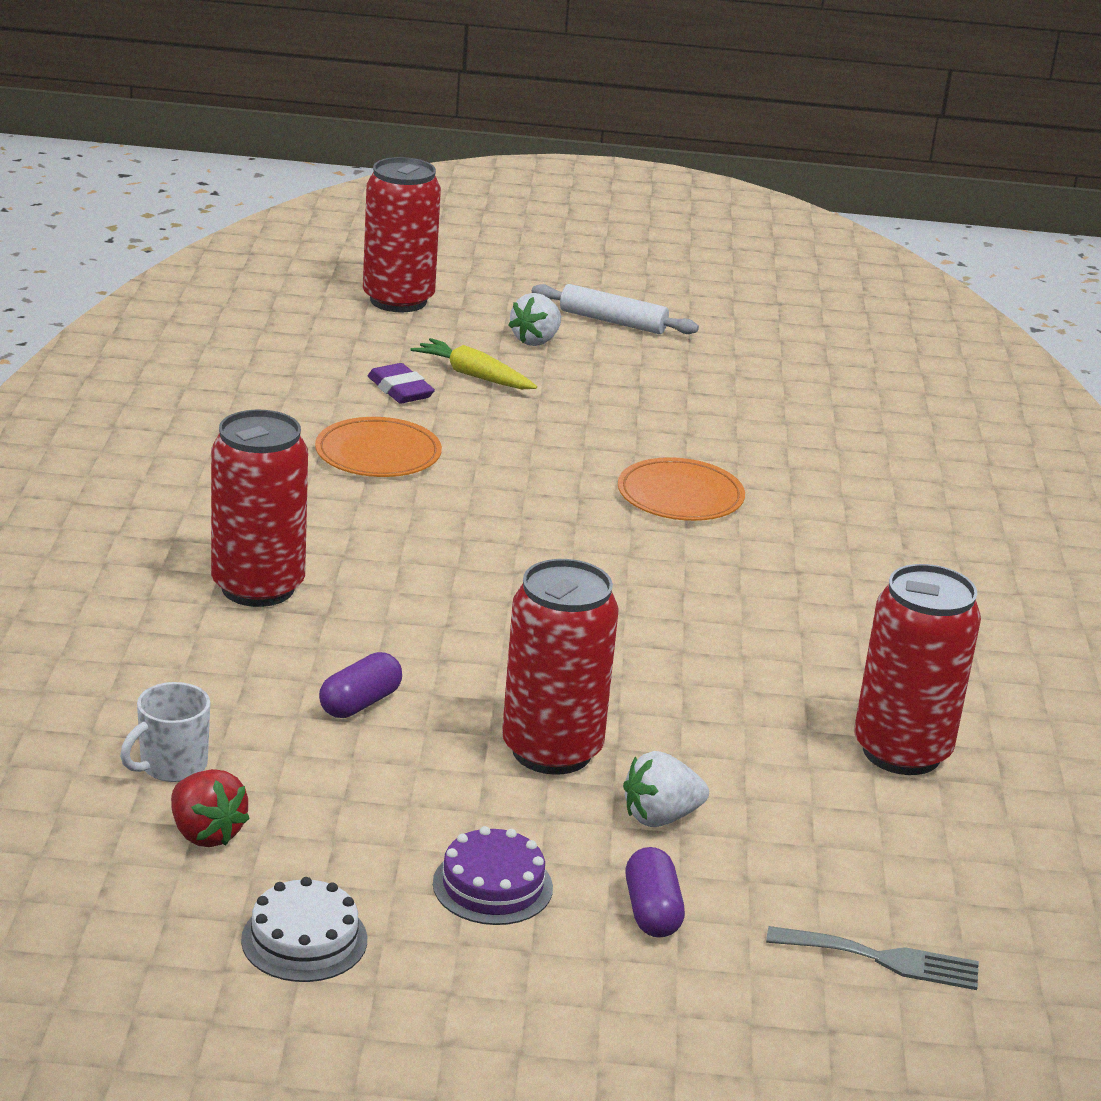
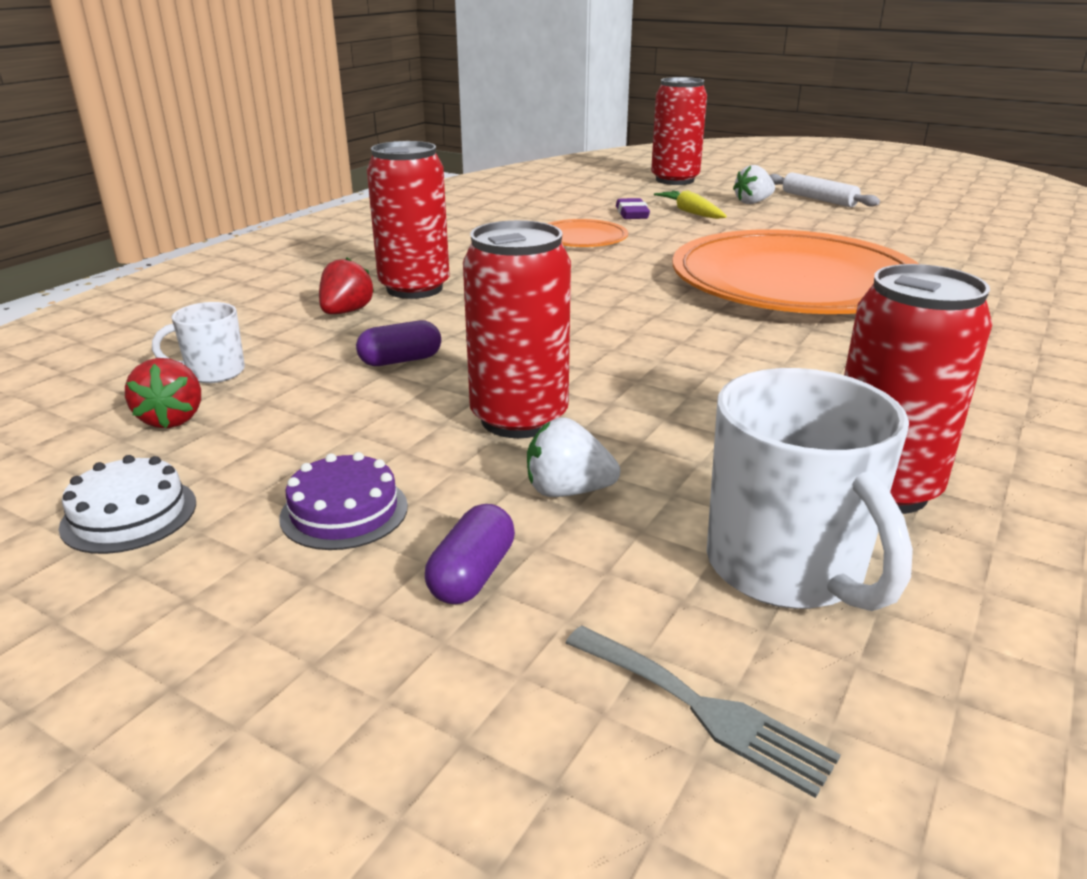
camera: 30 degrees right, 0 degrees up
orange plate [618,457,745,521] -> orange plate [672,229,919,314], size x2.31
none -> red strawberry [319,258,374,314]
none -> white mug [707,368,913,611]

